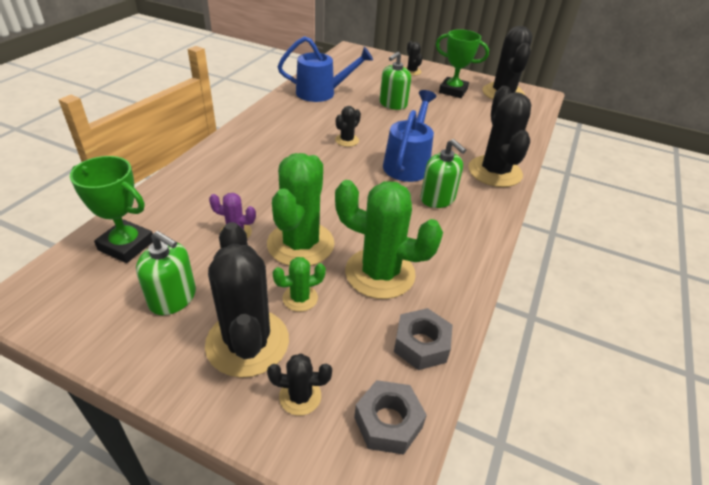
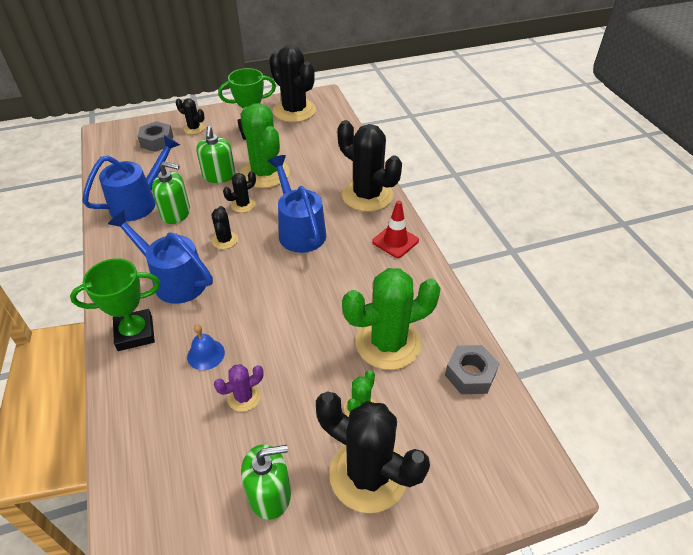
camera: 40 degrees left, 5 degrees up
green trophy [70,156,153,263] -> green trophy moved to [70,258,160,351]
green cactus [267,153,335,266] -> green cactus moved to [240,103,290,188]
black cactus [267,354,332,416] -> black cactus moved to [223,171,256,213]
grey nut [354,380,427,454] -> grey nut moved to [137,121,173,152]
green soap dispenser [420,139,466,208] -> green soap dispenser moved to [152,162,190,224]
none -> blue watering can [108,210,213,304]
none -> blue bell [187,324,225,370]
none -> red traffic cone [372,201,419,258]

